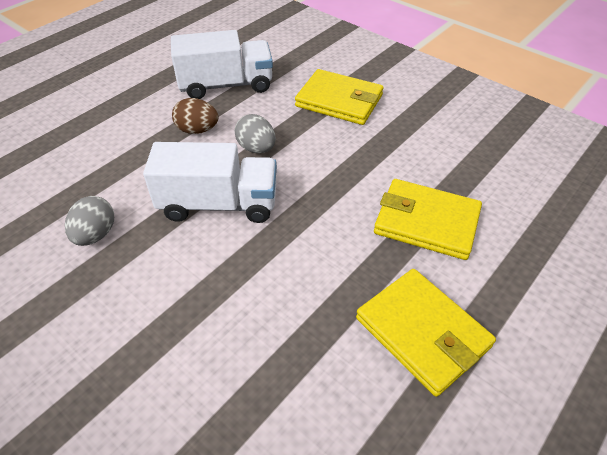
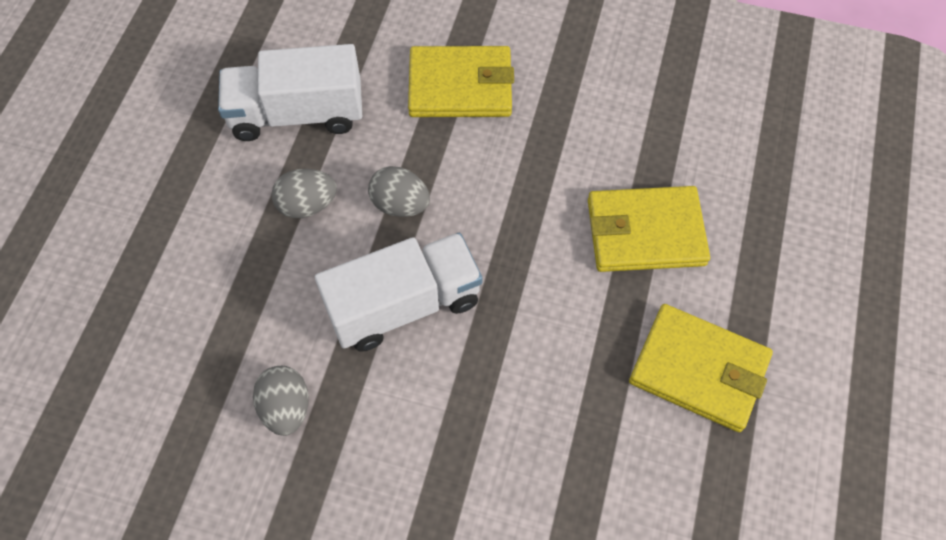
camera: 25 degrees left, 15 degrees up
white truck [171,30,273,99] -> white truck turned 150 degrees counterclockwise [218,44,362,141]
brown egg [172,98,218,134] -> grey egg [271,169,337,218]

